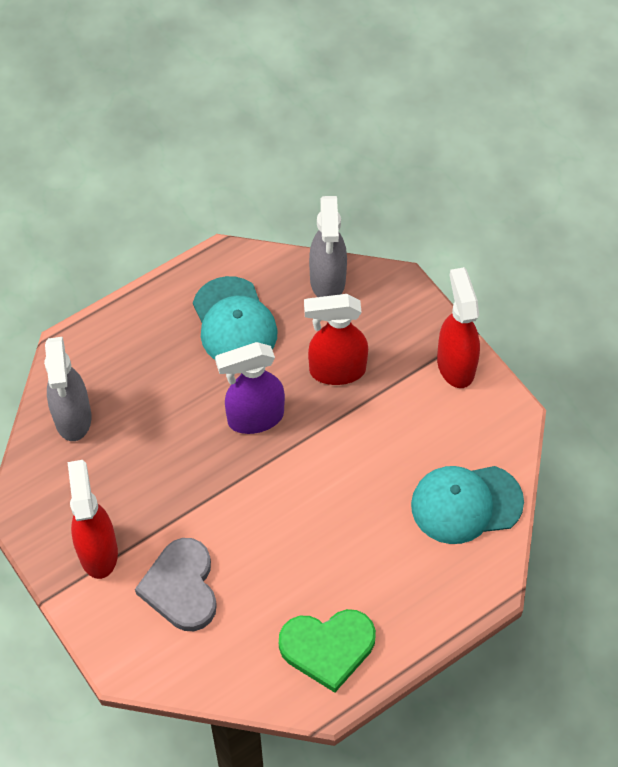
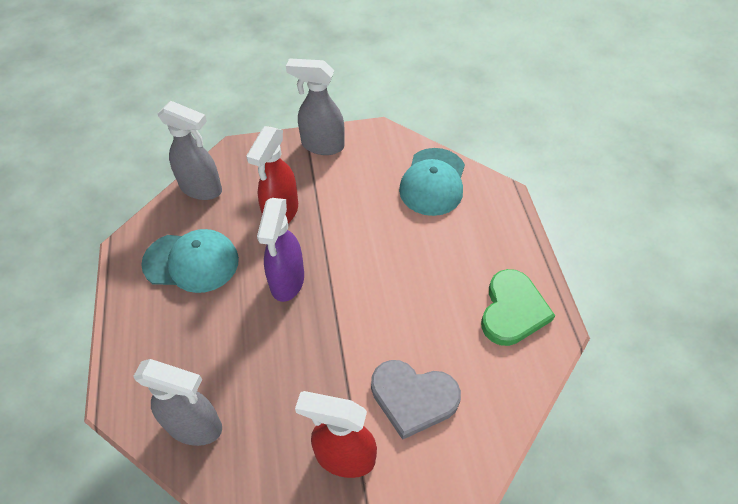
camera: 65 degrees left, 5 degrees down
red spray bottle [437,267,480,388] -> grey spray bottle [286,58,345,155]

